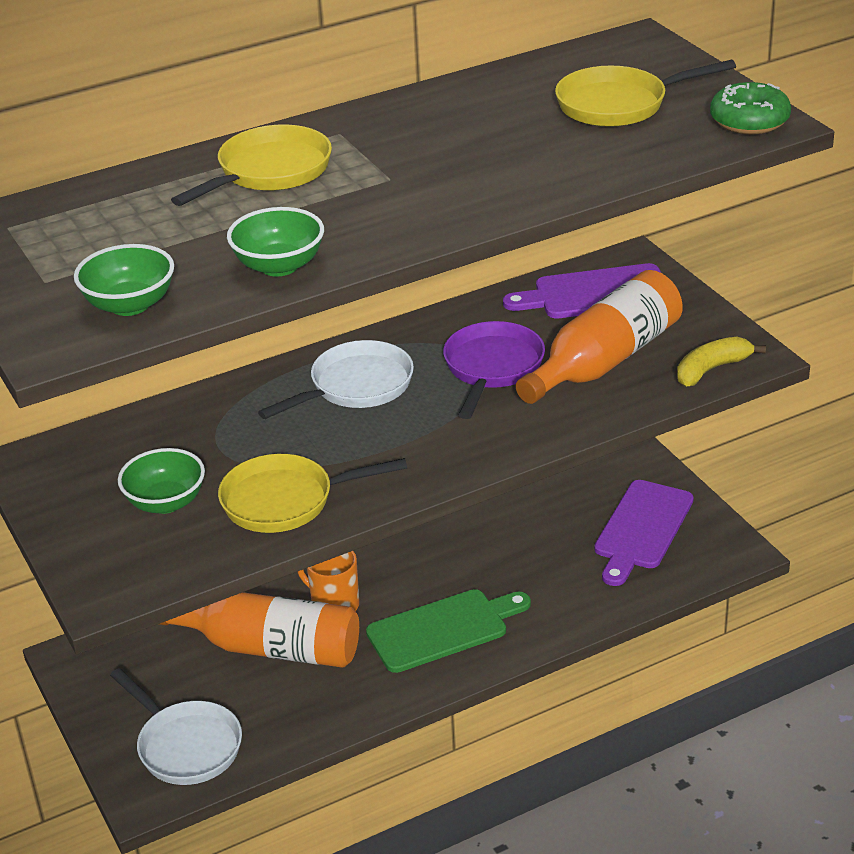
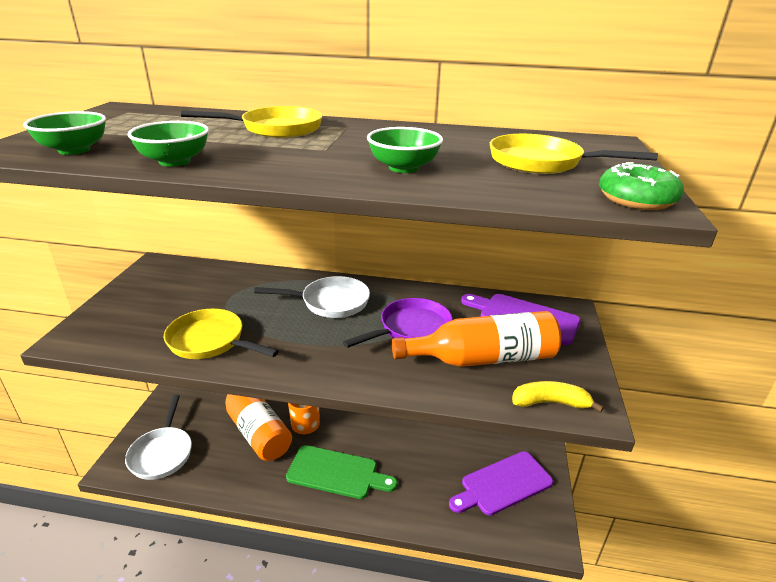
camera: 35 degrees right, 5 degrees down
green bowl [118,448,205,514] -> green bowl moved to [367,127,443,173]

